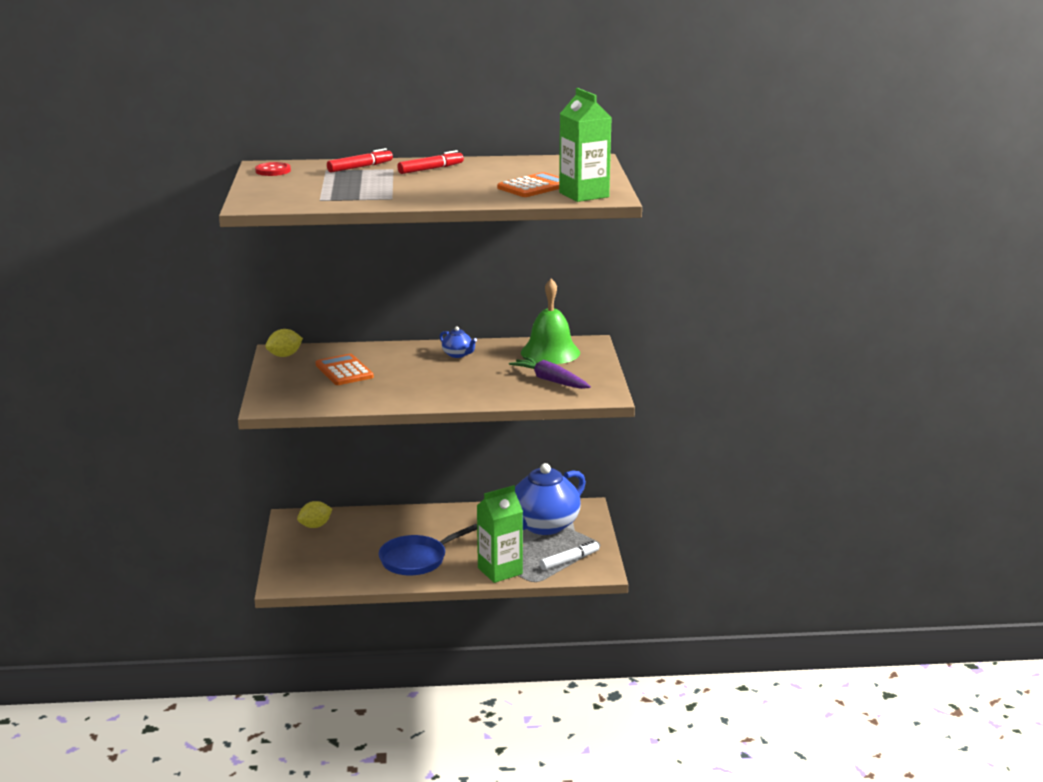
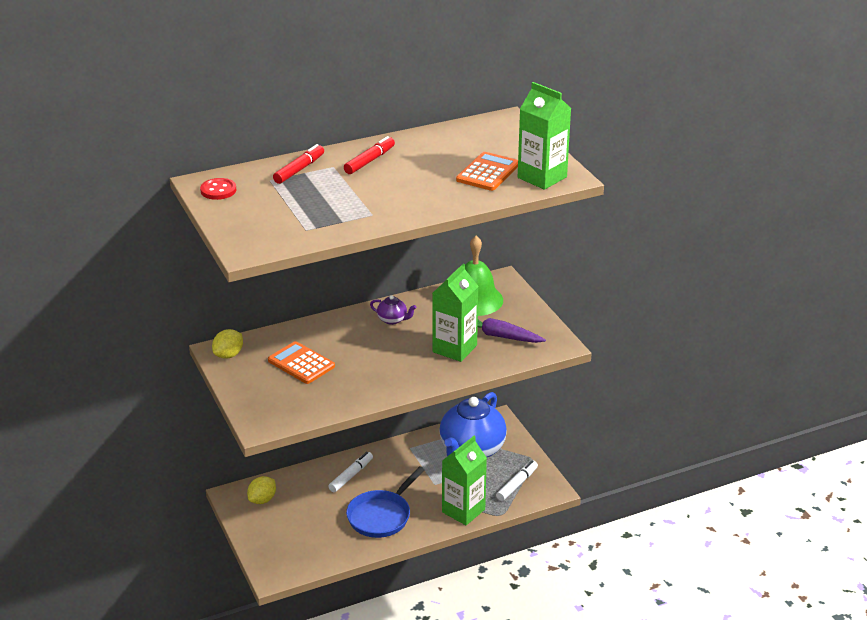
camera: 20 degrees left, 10 degrees up
blue teapot [440,327,477,358] -> purple teapot [370,295,417,325]
none -> white marker [328,452,373,492]
none -> green carton [433,264,479,362]

